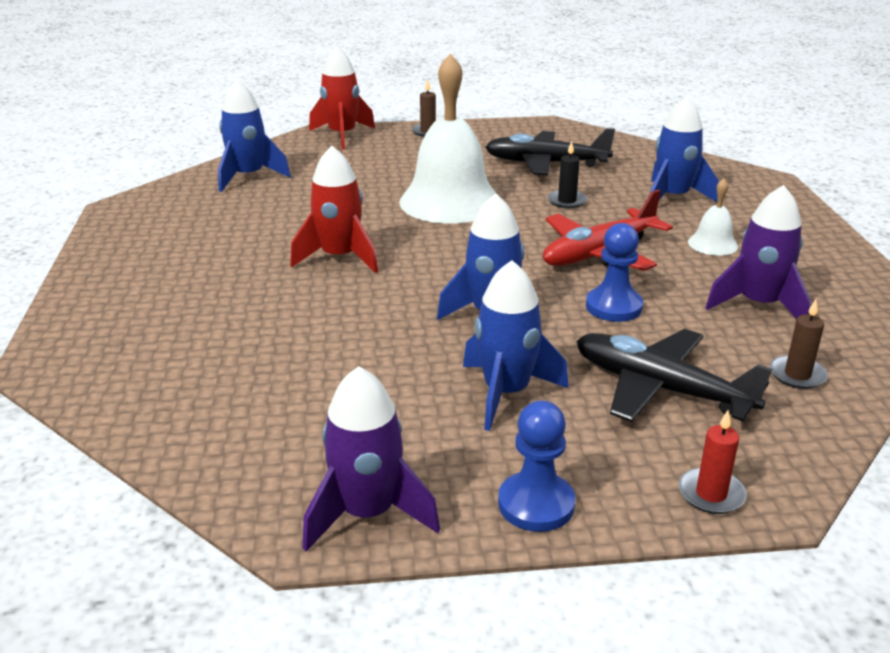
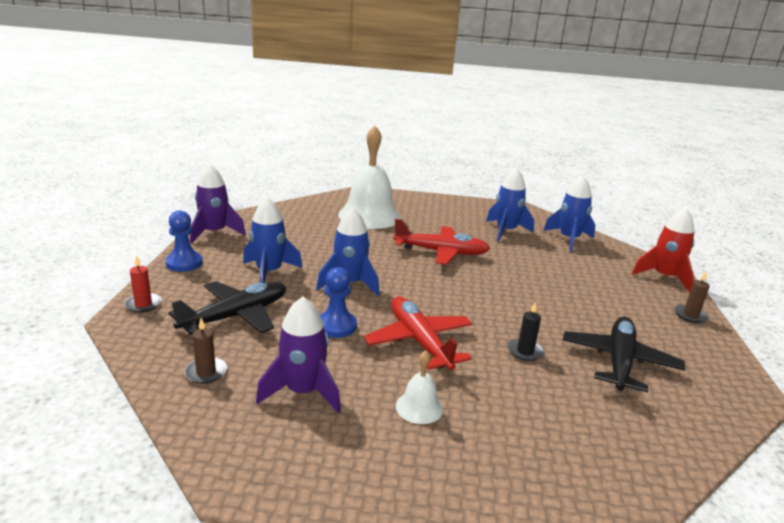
camera: 100 degrees right, 5 degrees down
red rocket [290,146,378,273] -> red plane [393,219,490,265]
white bell [399,53,497,224] -> white bell moved to [338,125,401,229]
blue rocket [650,96,719,202] -> blue rocket moved to [486,168,534,242]

